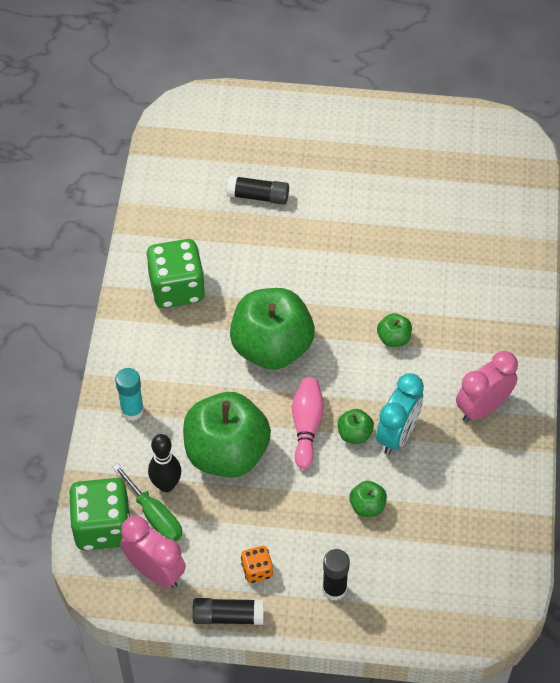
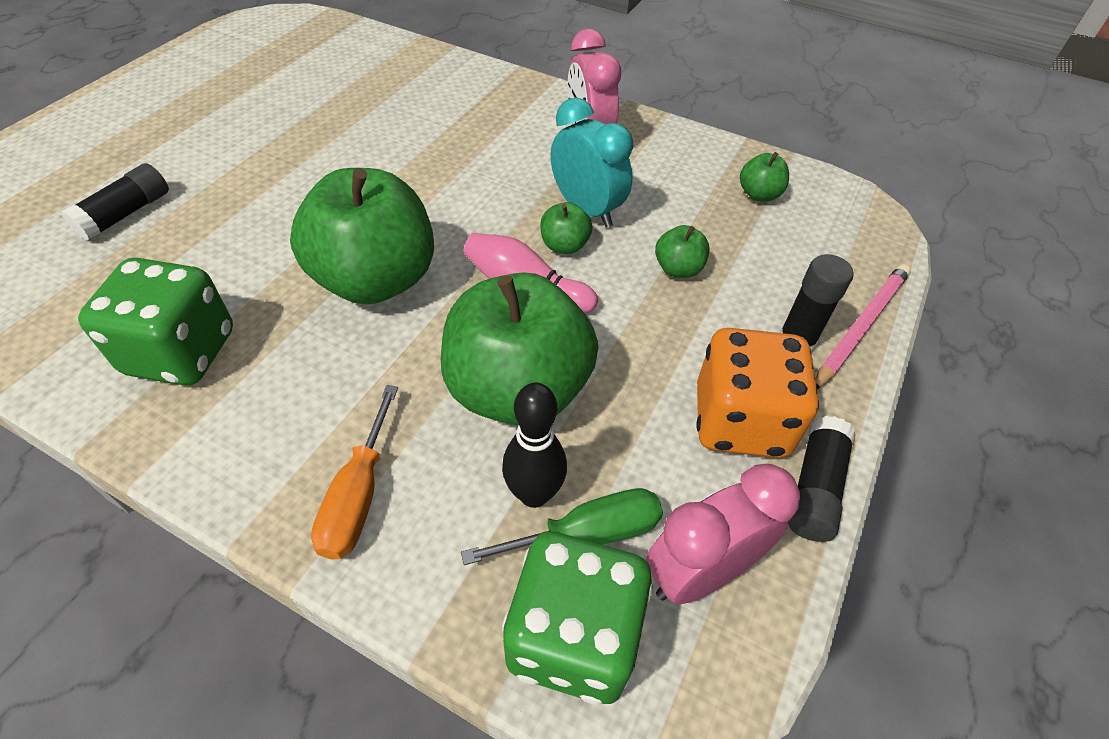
camera: 70 degrees left, 5 degrees down
turquoise glue stick [115,368,144,421] -> orange screwdriver [311,385,398,560]
orange dice [241,546,273,583] -> orange dice [696,328,819,458], size x2.06
green apple [377,313,412,347] -> green apple moved to [740,152,789,201]
none -> pink pencil [815,264,911,389]

